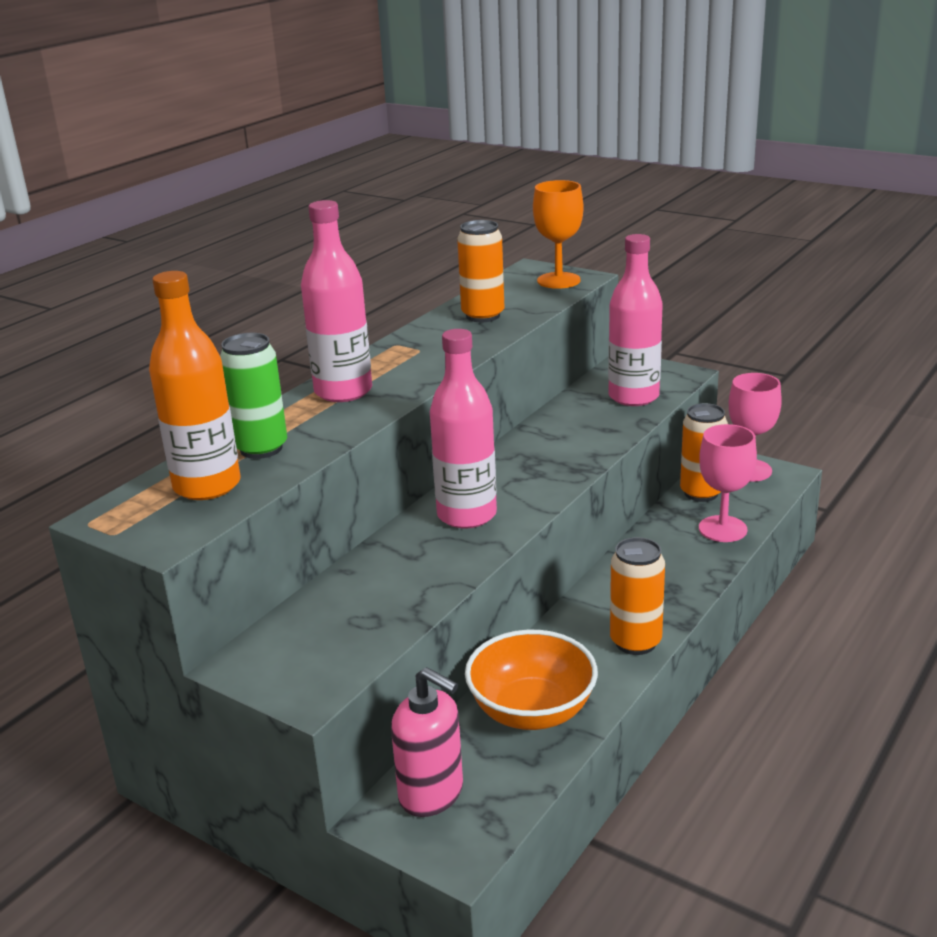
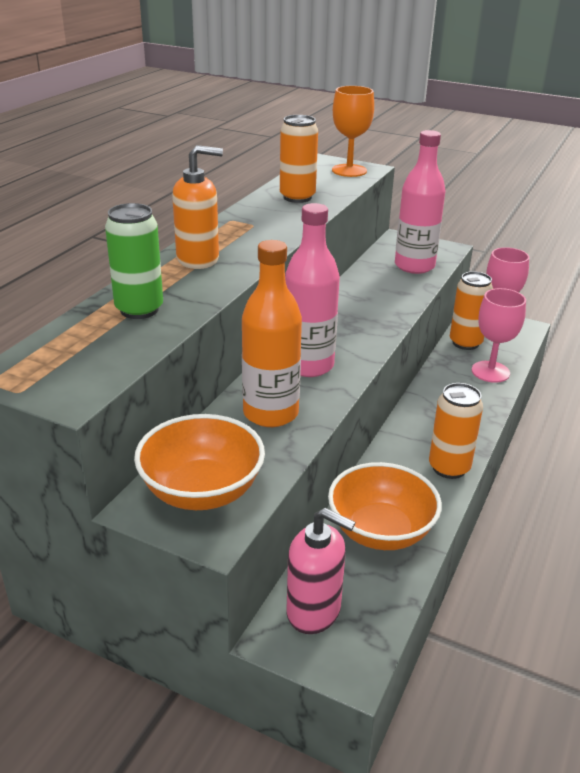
camera: 10 degrees left, 5 degrees up
orange bottle [149,271,241,500] -> orange bottle moved to [242,240,302,427]
pink bottle [301,200,372,402] -> orange soap dispenser [172,145,223,269]
none -> orange bowl [134,414,265,510]

